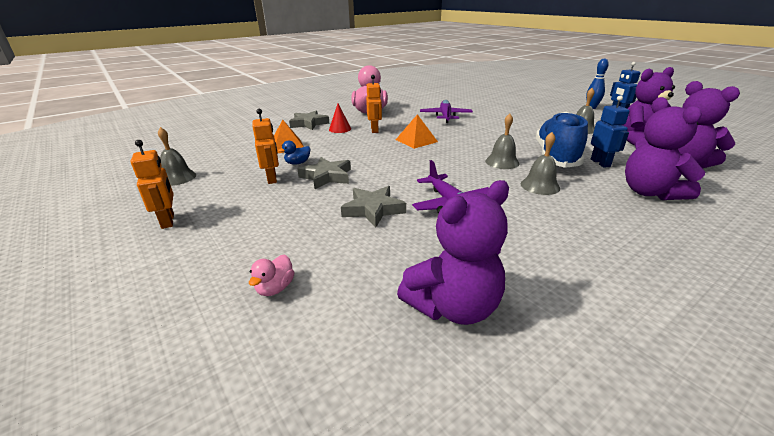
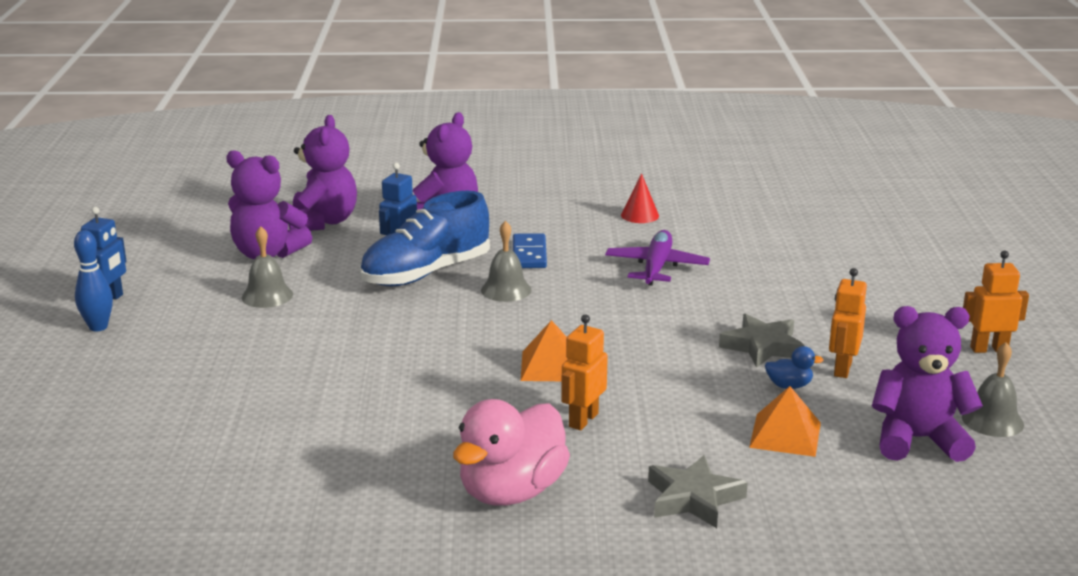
camera: 145 degrees left, 5 degrees down
orange robot [131,140,174,229] -> orange robot turned 75 degrees clockwise [963,251,1029,353]
pink duck [249,254,294,296] -> none
red cone [329,104,351,133] -> red cone moved to [621,173,659,223]
grey star [341,186,406,228] -> none
purple teddy bear [397,180,509,325] -> purple teddy bear moved to [872,306,983,462]
purple plane [420,100,473,123] -> none
grey bell [521,132,560,195] -> blue domino [513,233,547,268]

